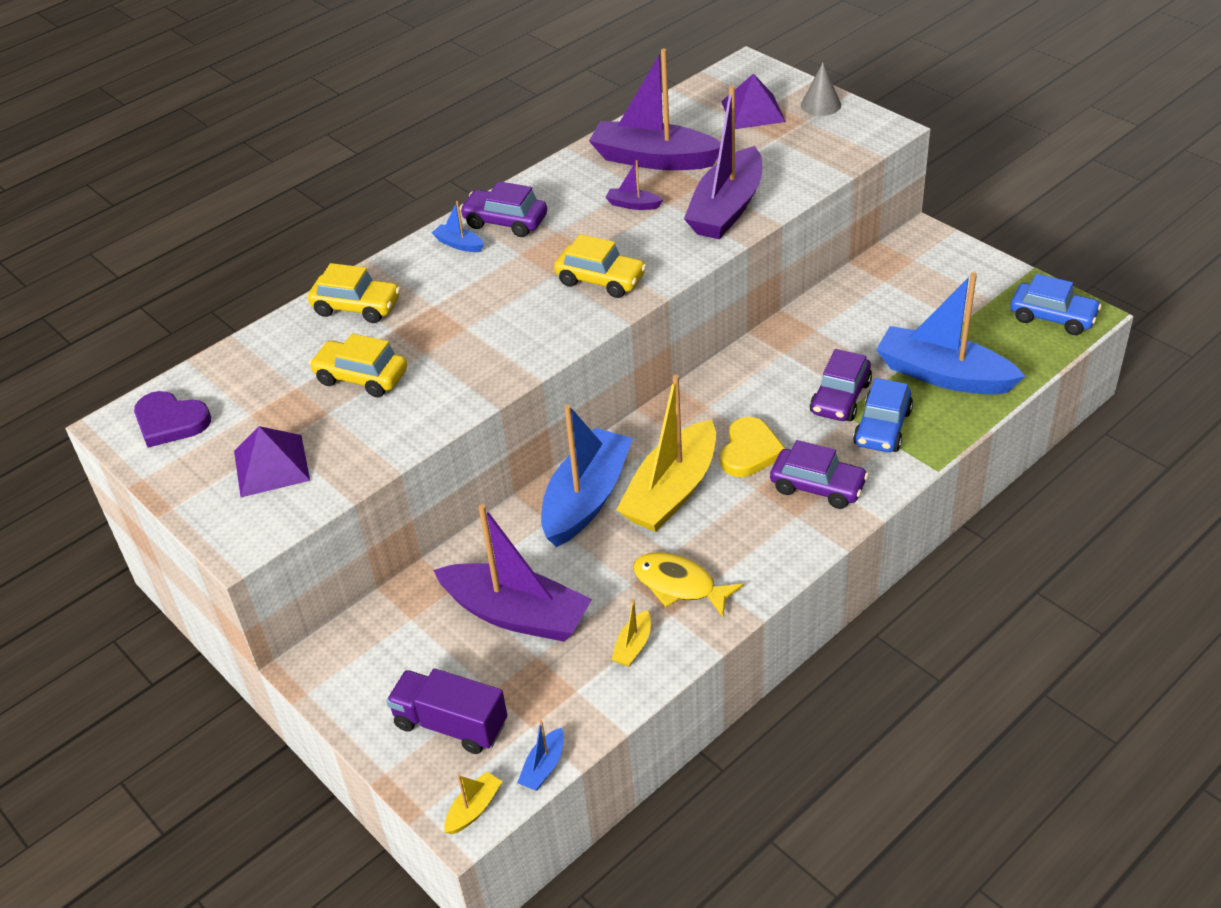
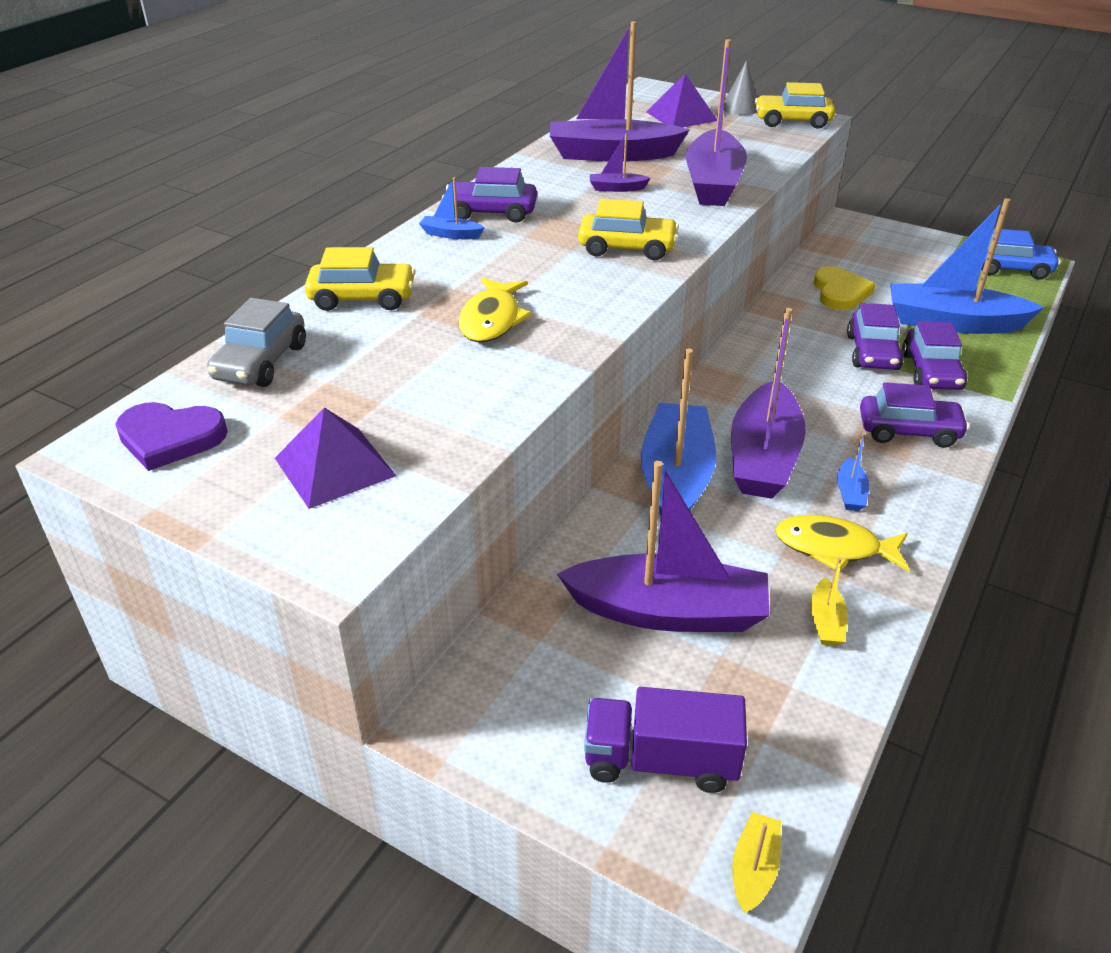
camera: 20 degrees left, 5 degrees down
yellow car [309,333,407,397] -> yellow car moved to [755,82,835,129]
blue boat [517,720,564,791] -> blue boat moved to [837,433,869,511]
yellow boat [616,375,716,532] -> purple boat [731,308,806,499]
yellow heart [720,417,786,477] -> yellow heart moved to [814,266,876,310]
blue car [853,378,913,452] -> purple car [902,321,967,390]
none -> grey car [207,298,306,387]
none -> yellow fish [458,277,532,342]

